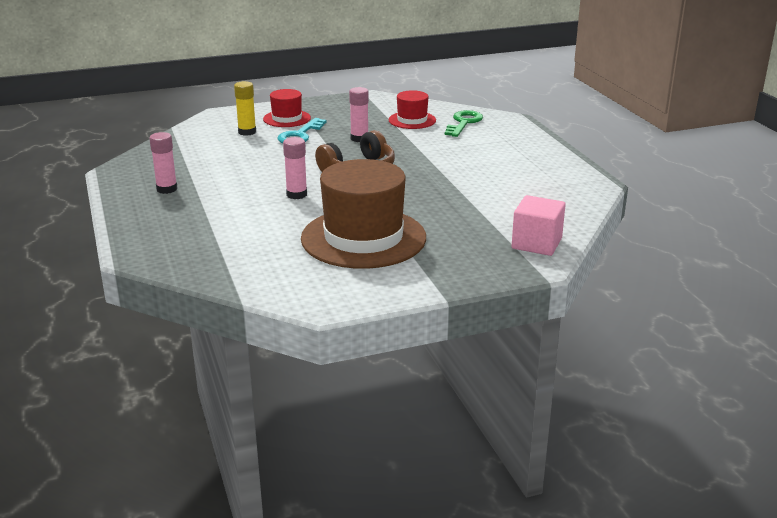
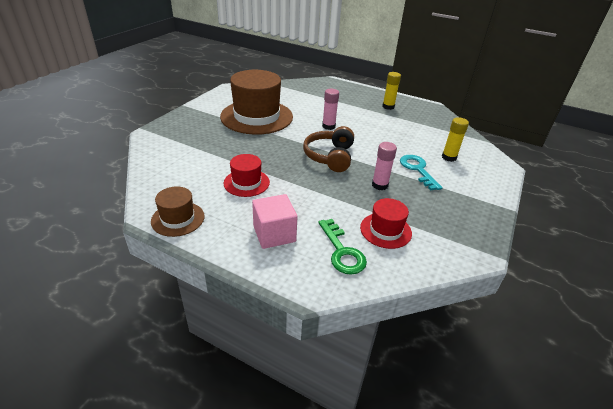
camera: 135 degrees right, 10 degrees up
pink glue stick [149,132,178,194] -> yellow glue stick [382,72,401,110]
red hat [263,89,311,127] -> red hat moved to [224,154,270,197]
pink cube [512,195,566,256] -> pink cube moved to [252,194,298,249]
none -> brown hat [151,186,204,237]

